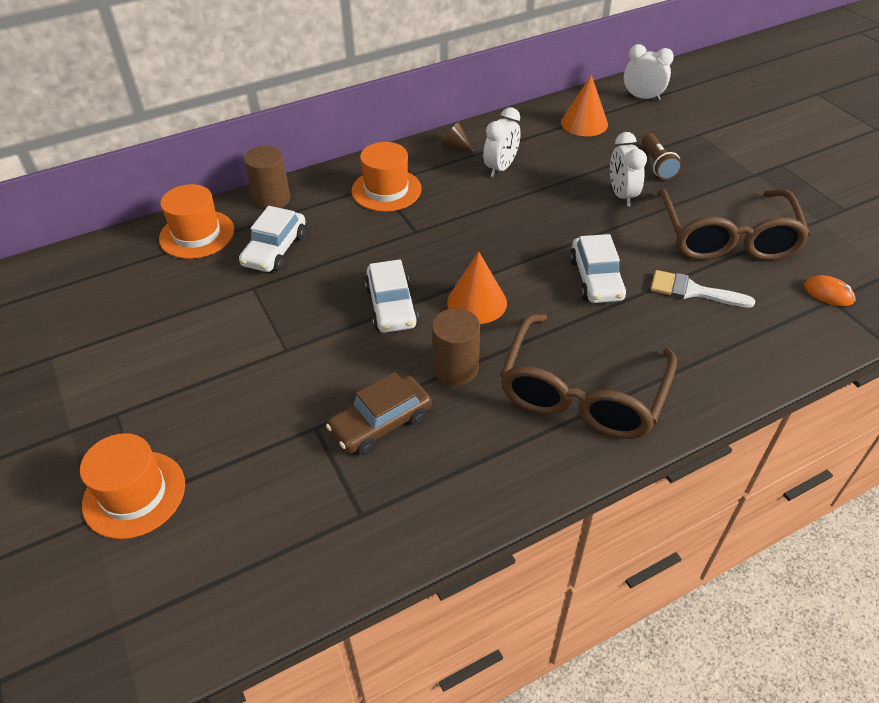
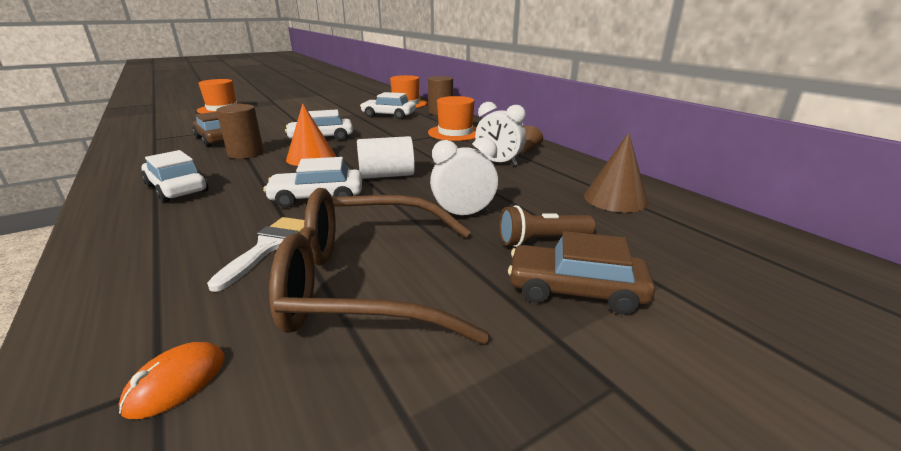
camera: 85 degrees right, 20 degrees down
brown glasses [500,314,677,439] -> white car [141,150,208,202]
orange cone [561,75,608,136] -> brown cone [584,132,648,213]
white clock [623,44,674,101] -> none
none -> white cylinder [357,136,415,179]
none -> brown car [508,231,655,314]

